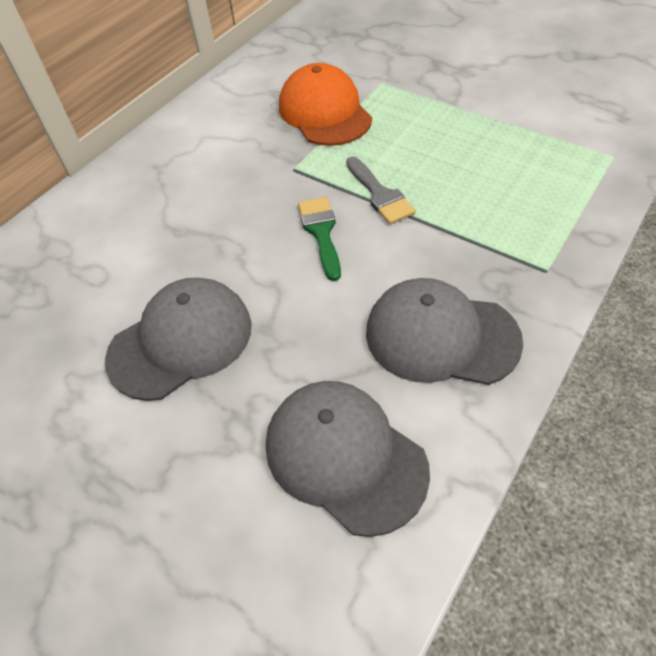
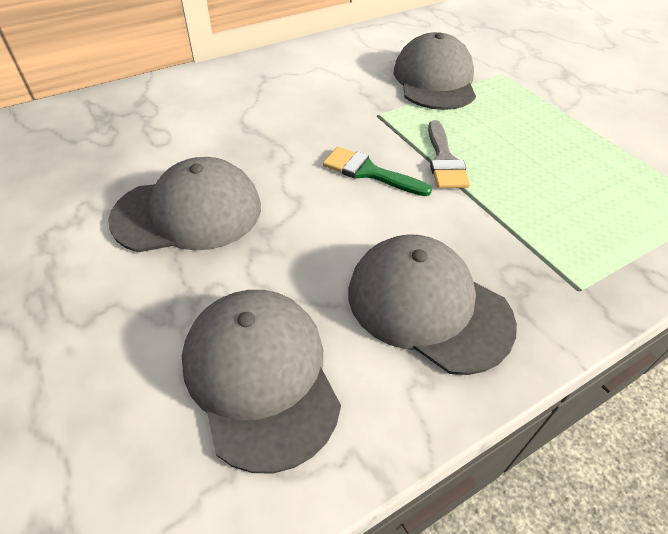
camera: 20 degrees right, 5 degrees down
orange cap [279,63,372,146] -> grey cap [393,32,476,110]
green brush [298,197,341,281] -> green brush turned 75 degrees counterclockwise [323,146,432,196]

